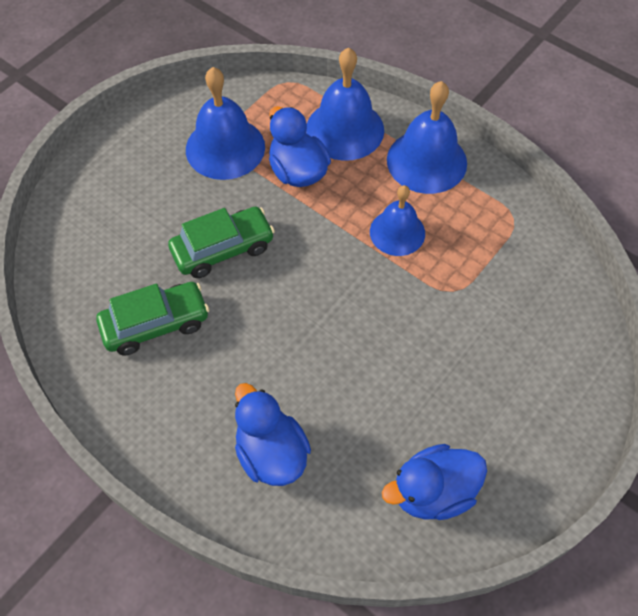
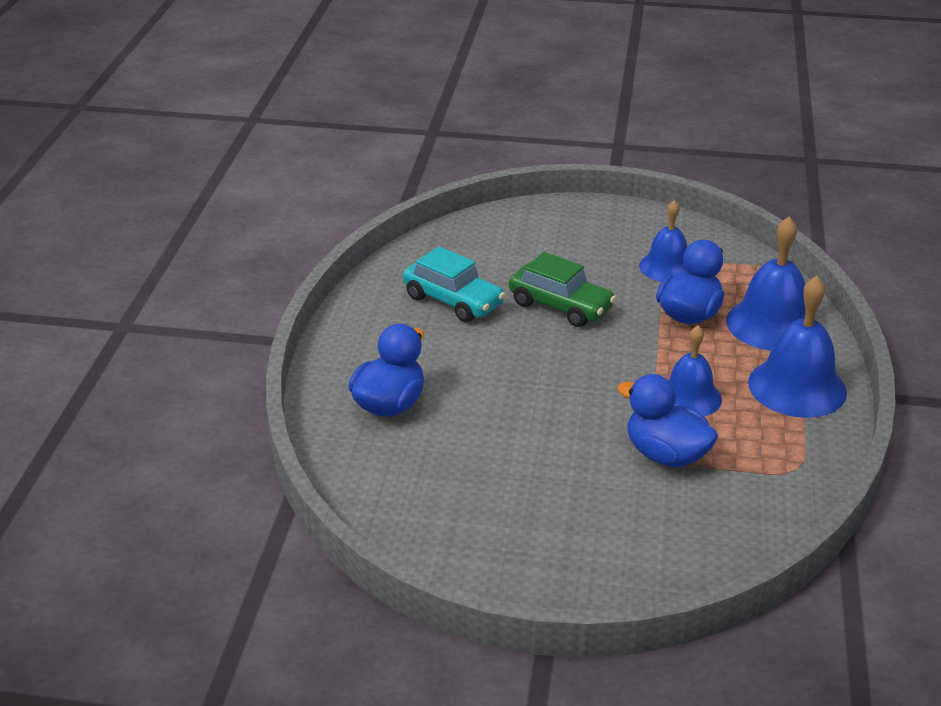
camera: 60 degrees right, 25 degrees down
green car [96,282,209,355] -> turquoise car [403,246,505,322]
blue bell [186,67,265,180] -> blue bell [639,200,687,282], size x0.66
blue duck [382,444,487,520] -> blue duck moved to [617,374,718,468]

